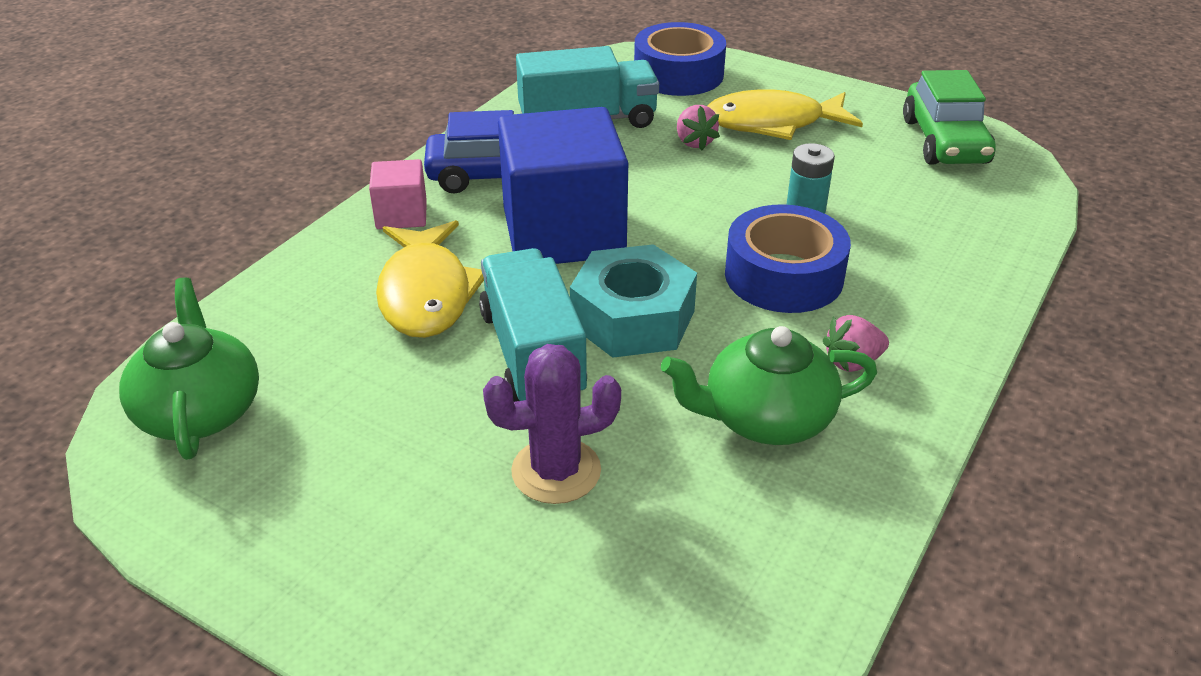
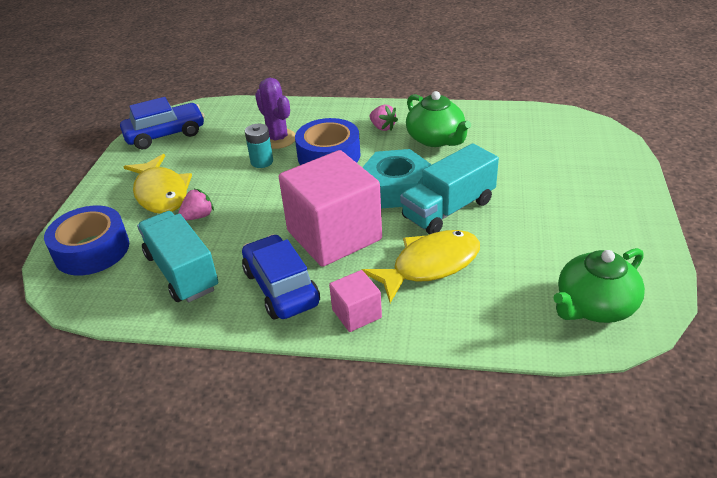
camera: 110 degrees left, 0 degrees up
purple cactus [483,344,621,504] -> purple cactus moved to [255,78,296,149]
blue cube [498,107,628,264] -> pink cube [279,150,382,267]
green car [903,70,996,165] -> blue car [120,97,205,150]

